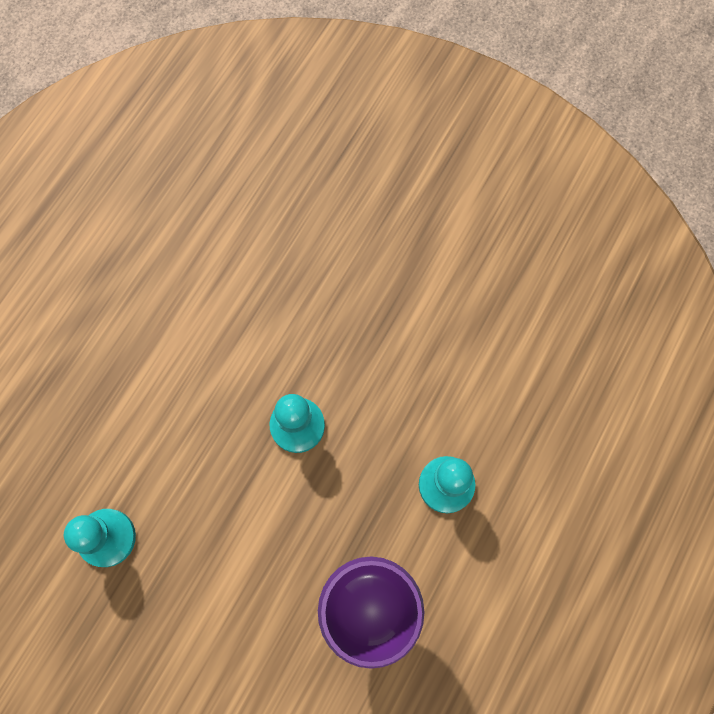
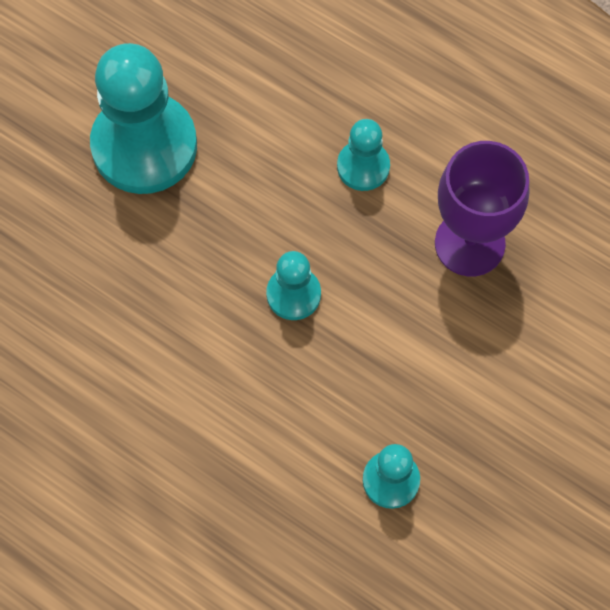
camera: 85 degrees left, 5 degrees down
none -> turquoise pawn [90,43,197,194]

